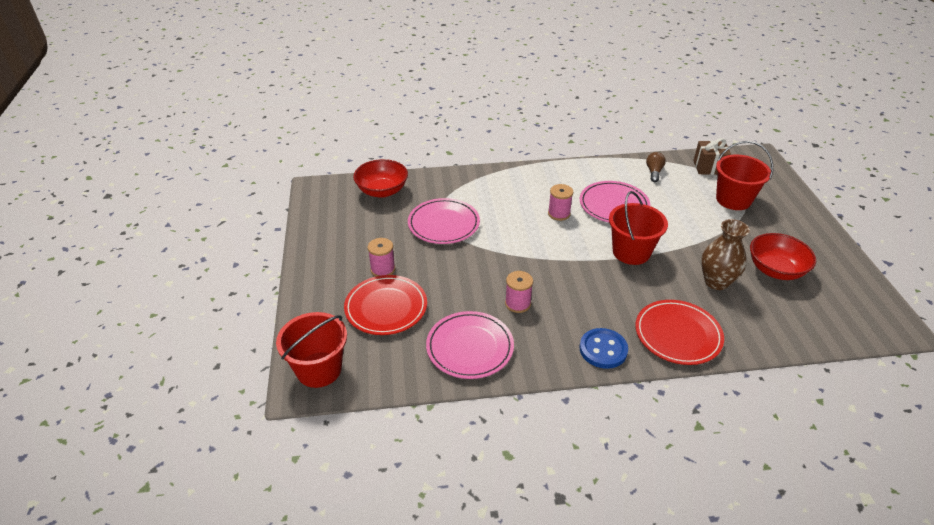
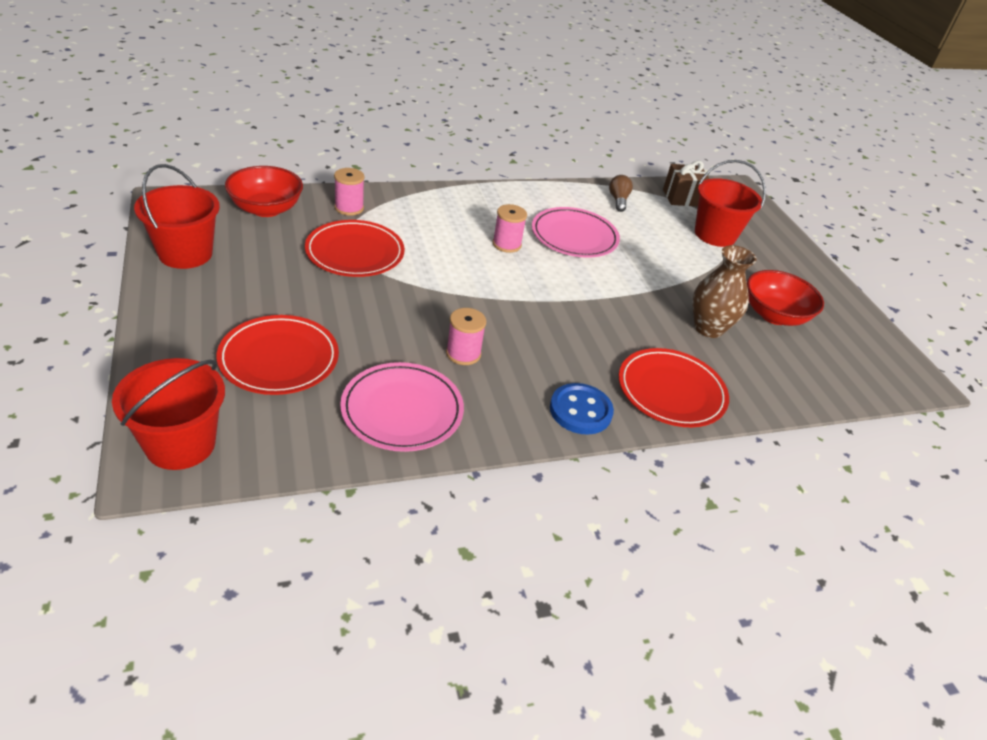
camera: 15 degrees left, 0 degrees up
pink spool [368,238,395,277] -> pink spool moved to [334,168,365,216]
pink plate [408,198,480,244] -> red plate [305,220,405,277]
red bucket [609,191,668,265] -> red bucket moved to [134,164,220,269]

